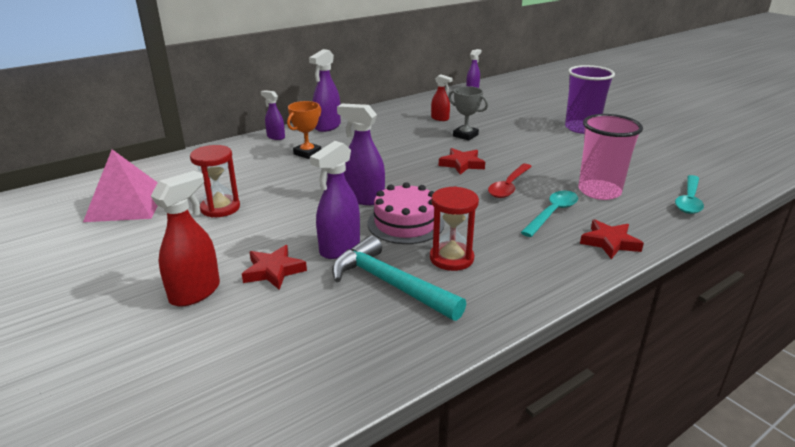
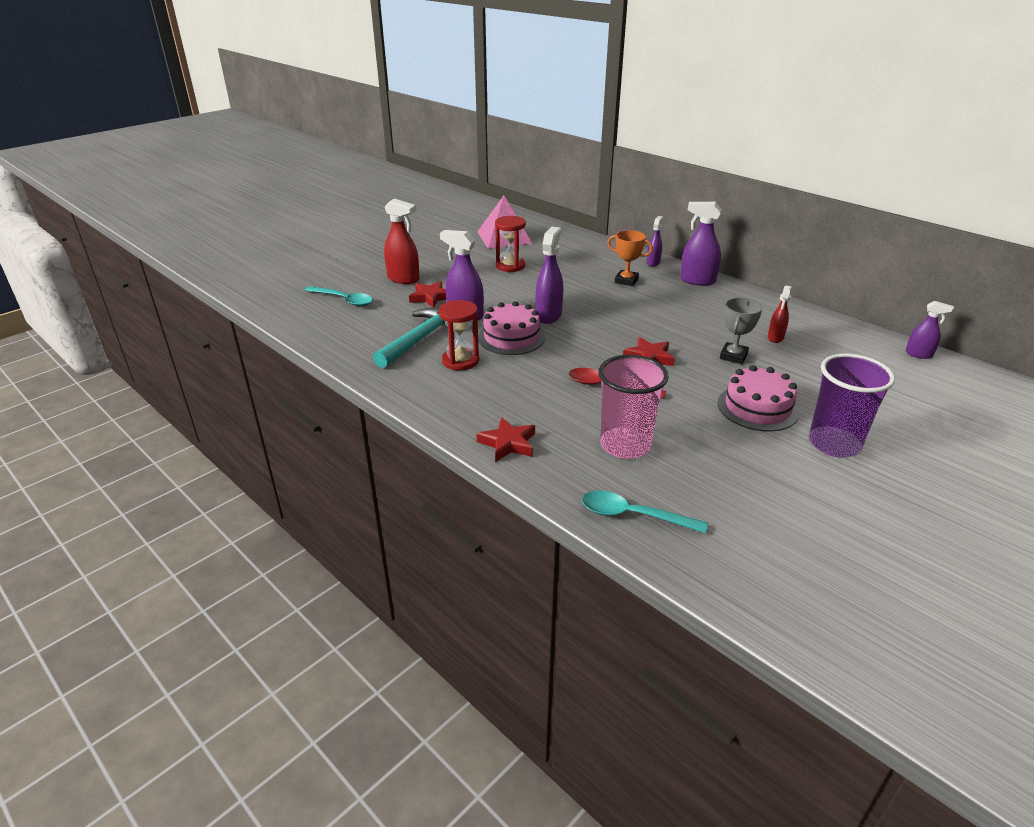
camera: 80 degrees right, 5 degrees up
turquoise spoon [521,191,578,237] -> turquoise spoon moved to [305,286,373,306]
none -> pink cake [718,365,799,431]

